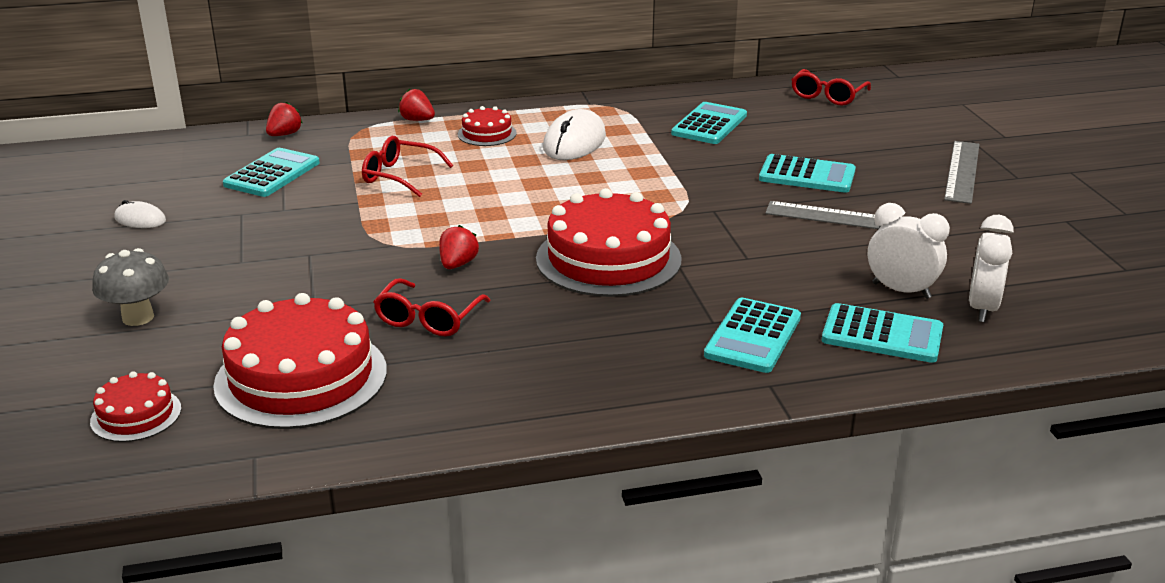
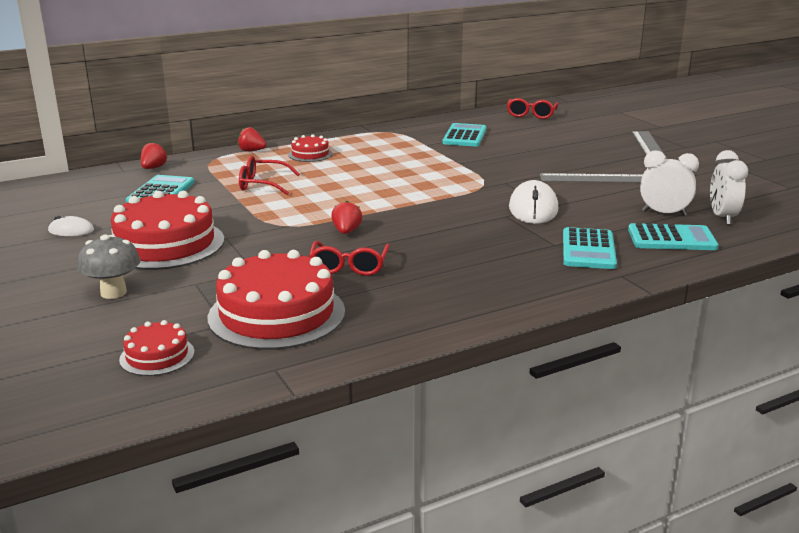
camera: 15 degrees left, 5 degrees down
red cake [536,188,682,297] -> red cake moved to [111,191,224,270]
white mouse [543,109,606,160] -> white mouse moved to [509,180,558,224]
turquoise calculator [759,154,856,193] -> none

